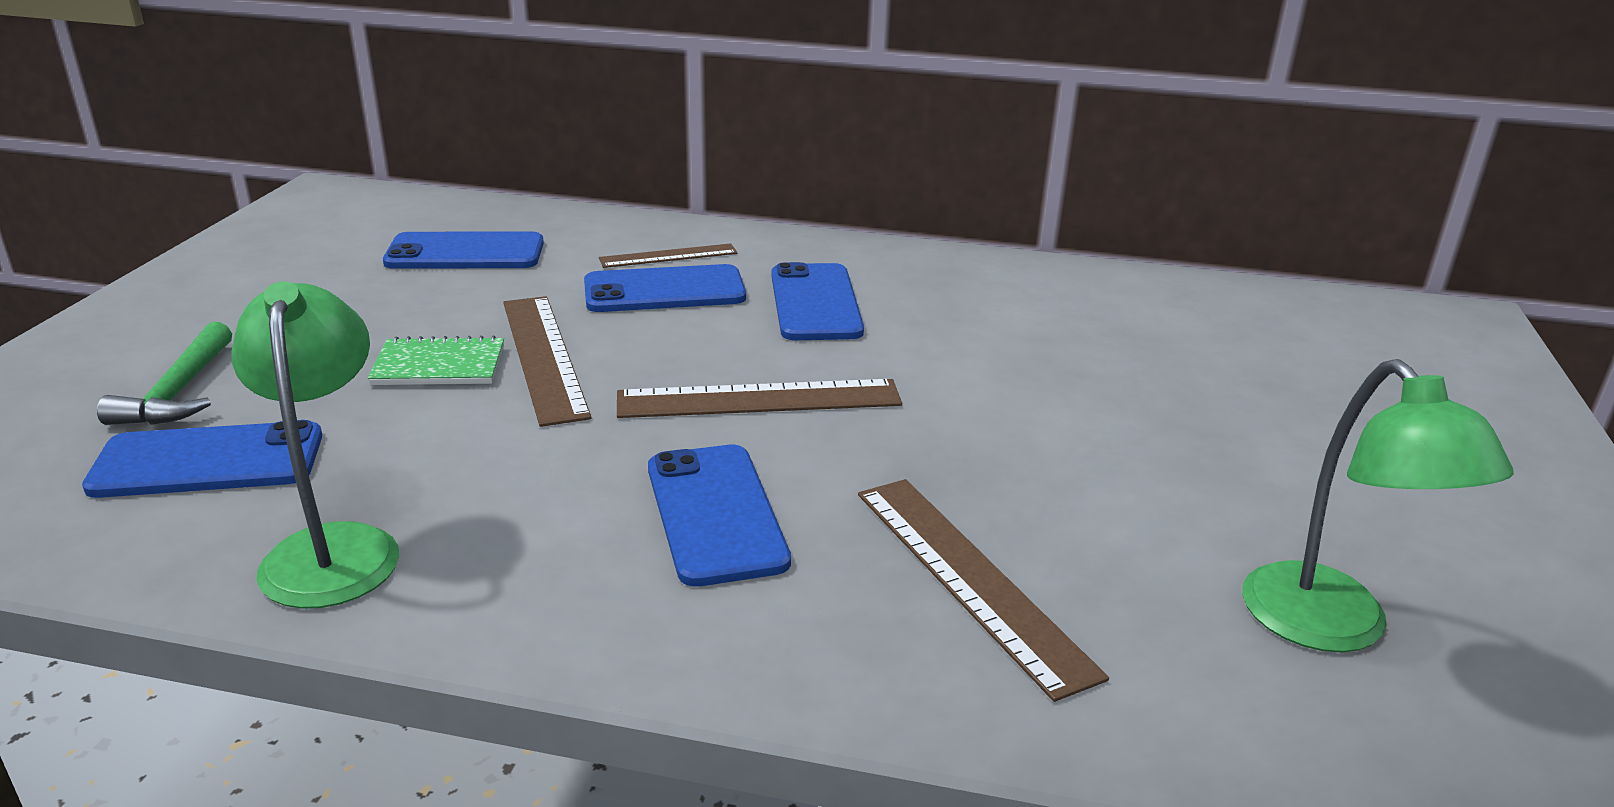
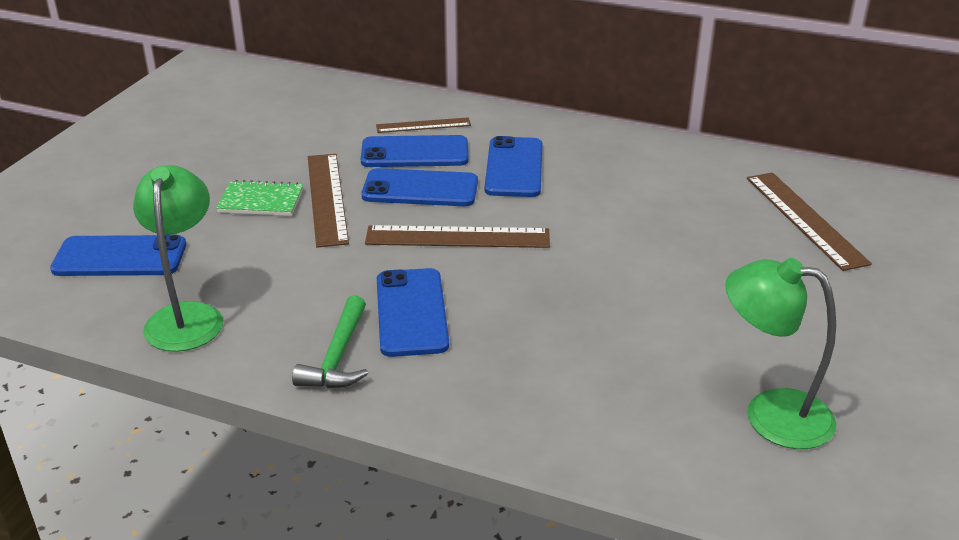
camera: 10 degrees right, 5 degrees up
green hammer [97,322,232,425] -> green hammer moved to [292,295,368,388]
blue phone [383,232,544,269] -> blue phone moved to [361,168,478,206]
brown ruler [858,479,1109,702] -> brown ruler moved to [747,172,872,271]
green lamp [1242,359,1514,653] -> green lamp turned 120 degrees clockwise [725,258,836,449]

